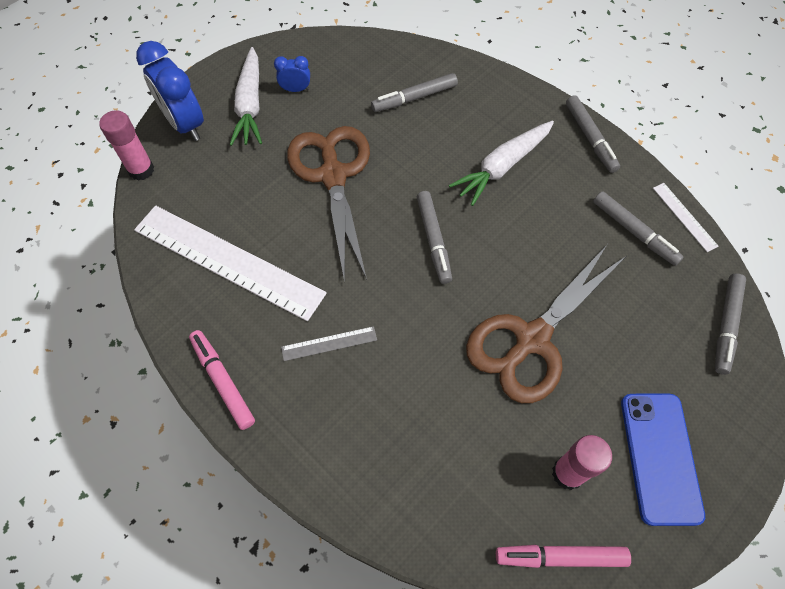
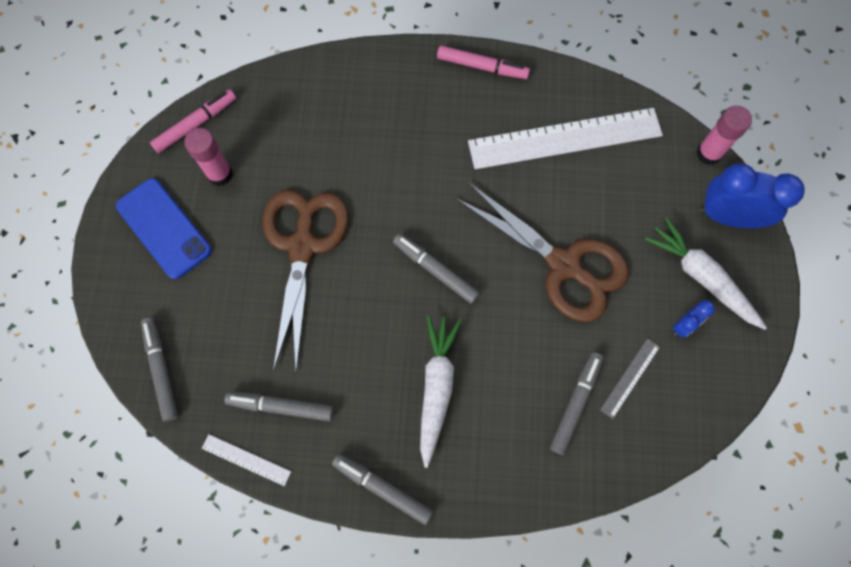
camera: 140 degrees right, 10 degrees up
grey ruler [281,326,377,361] -> grey ruler moved to [600,338,660,419]

